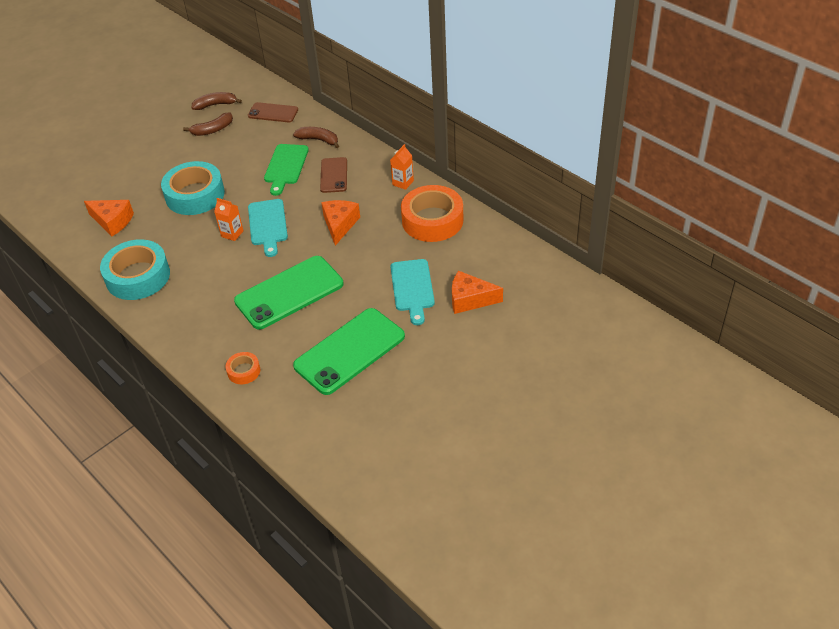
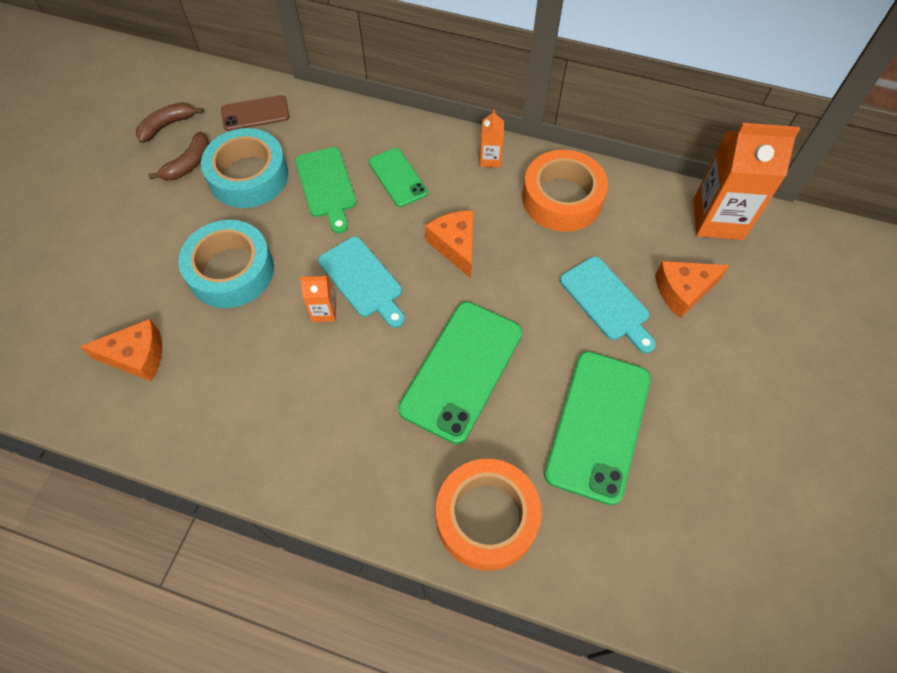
camera: 30 degrees left, 15 degrees up
turquoise tape [100,239,170,300] -> turquoise tape moved to [201,128,288,208]
orange tape [226,352,260,384] -> orange tape [436,459,542,571], size x2.13
brown banana [293,127,339,148] -> none
brown phone [320,157,347,193] -> green phone [369,148,428,207]
none -> orange carton [693,123,800,240]

